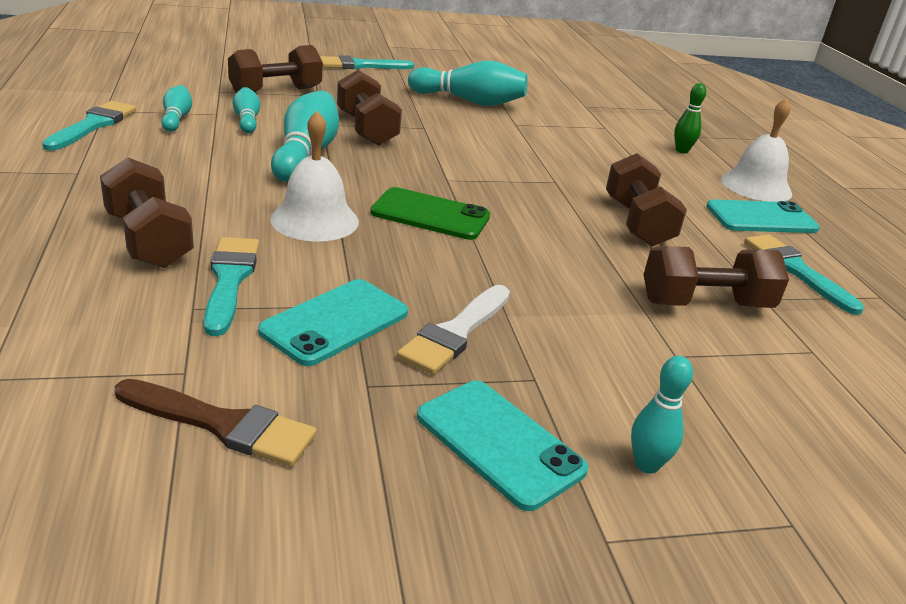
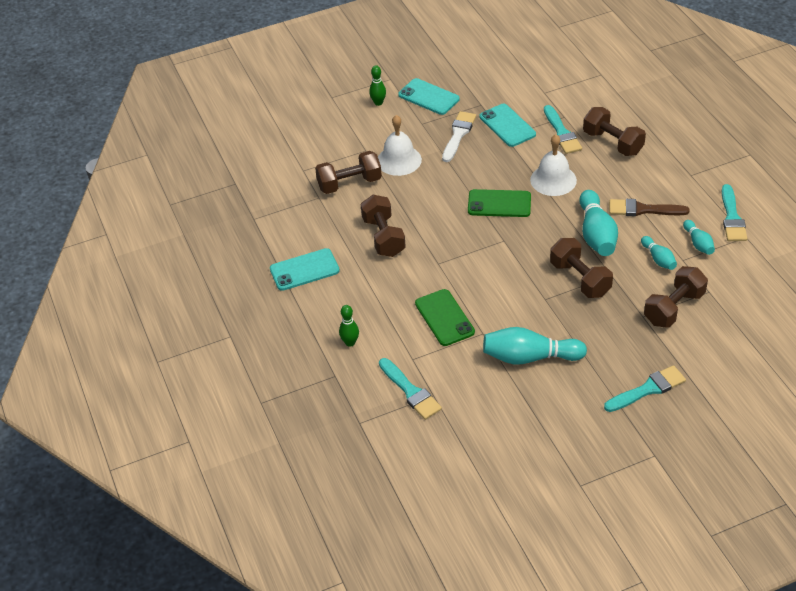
camera: 175 degrees right, 15 degrees up
brown brush [115,379,317,467] -> brown brush moved to [609,199,690,216]
turquoise phone [258,279,408,366] -> turquoise phone turned 60 degrees counterclockwise [480,104,536,147]
turquoise bowling pin [631,356,693,474] -> green bowling pin [369,65,386,106]
white bell [721,98,792,202] -> white bell moved to [378,115,422,176]
turquoise brush [744,234,864,315] -> turquoise brush moved to [379,358,442,420]
none -> green phone [415,289,475,346]

